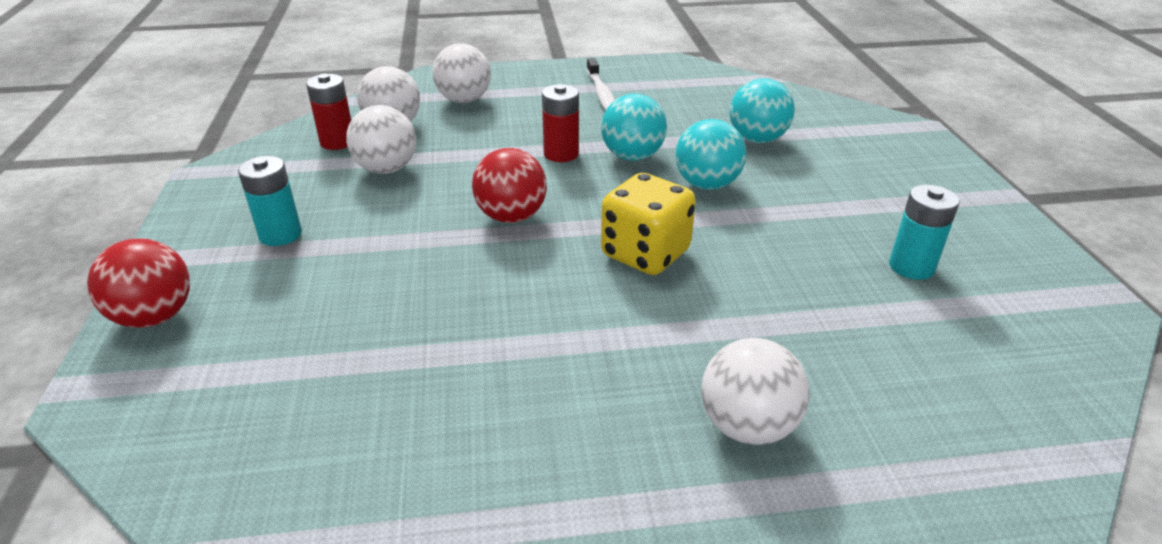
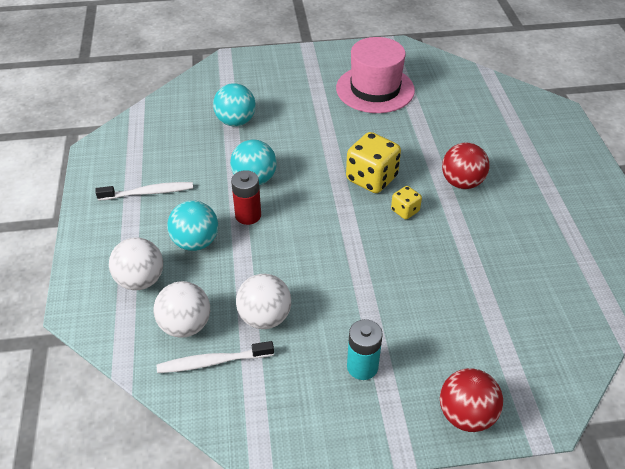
camera: 90 degrees left, 10 degrees up
red battery [306,74,351,150] -> white toothbrush [157,341,274,373]
red ball [472,148,547,223] -> red ball moved to [442,143,489,189]
turquoise ball [675,119,746,190] -> turquoise ball moved to [167,200,218,251]
white ball [701,338,810,445] -> none
turquoise battery [889,185,959,280] -> pink hat [336,37,415,113]
none -> yellow dice [391,186,422,219]

